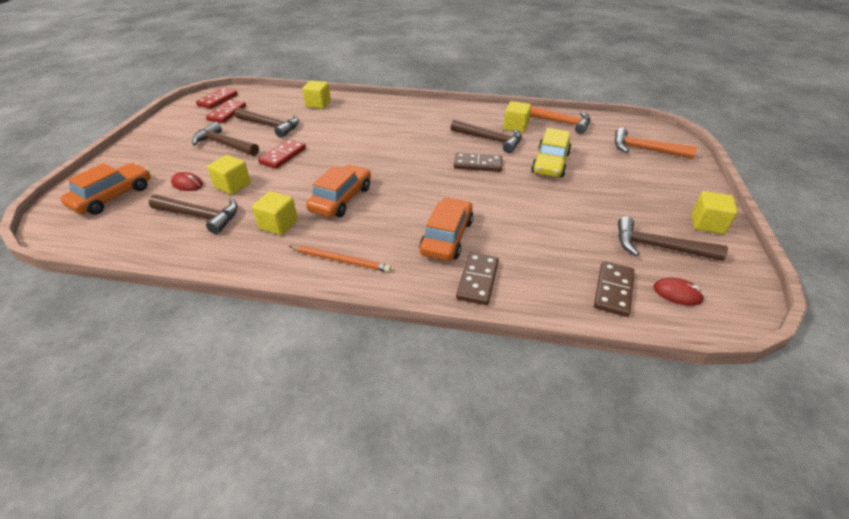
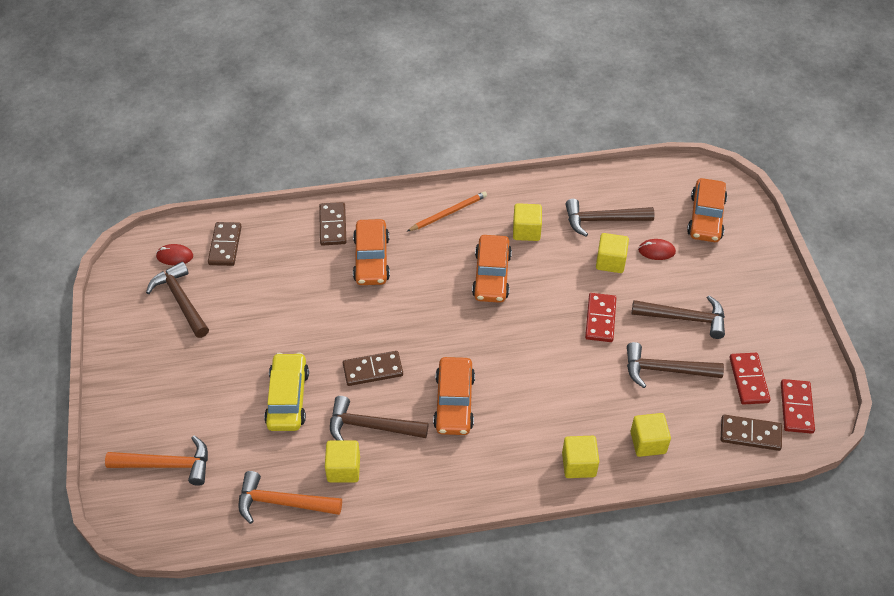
camera: 160 degrees right, 10 degrees up
orange pencil [289,246,391,272] -> orange pencil turned 150 degrees clockwise [407,191,487,231]
brown hammer [618,216,728,261] -> brown hammer turned 120 degrees counterclockwise [146,261,209,338]
yellow cube [691,191,738,234] -> yellow cube moved to [562,436,599,478]
none -> orange car [433,357,475,435]
none -> brown domino [721,415,782,451]

